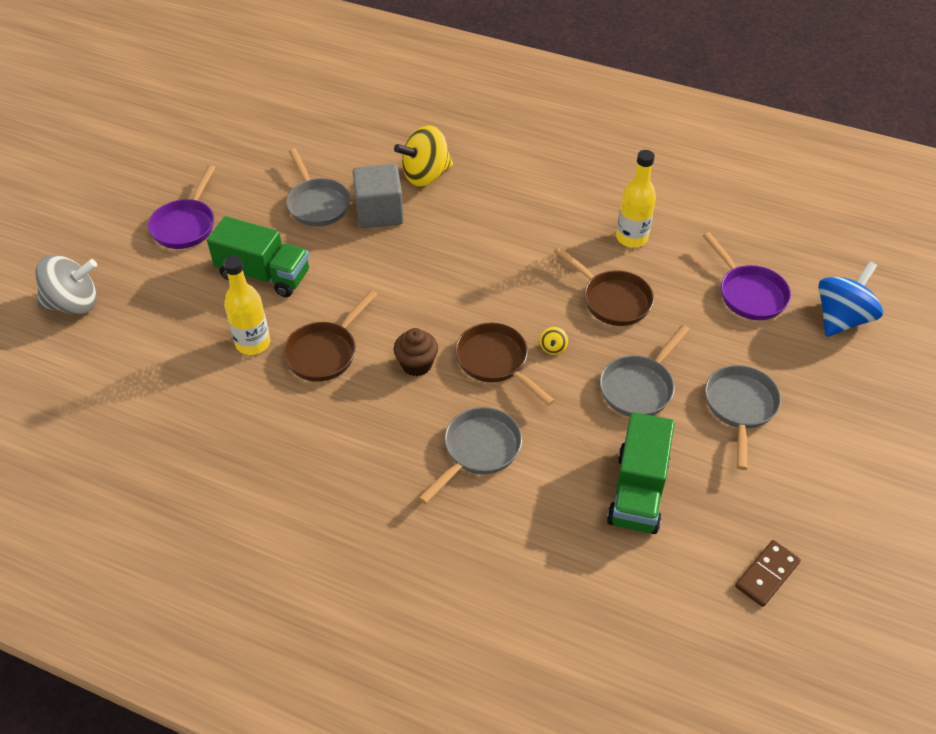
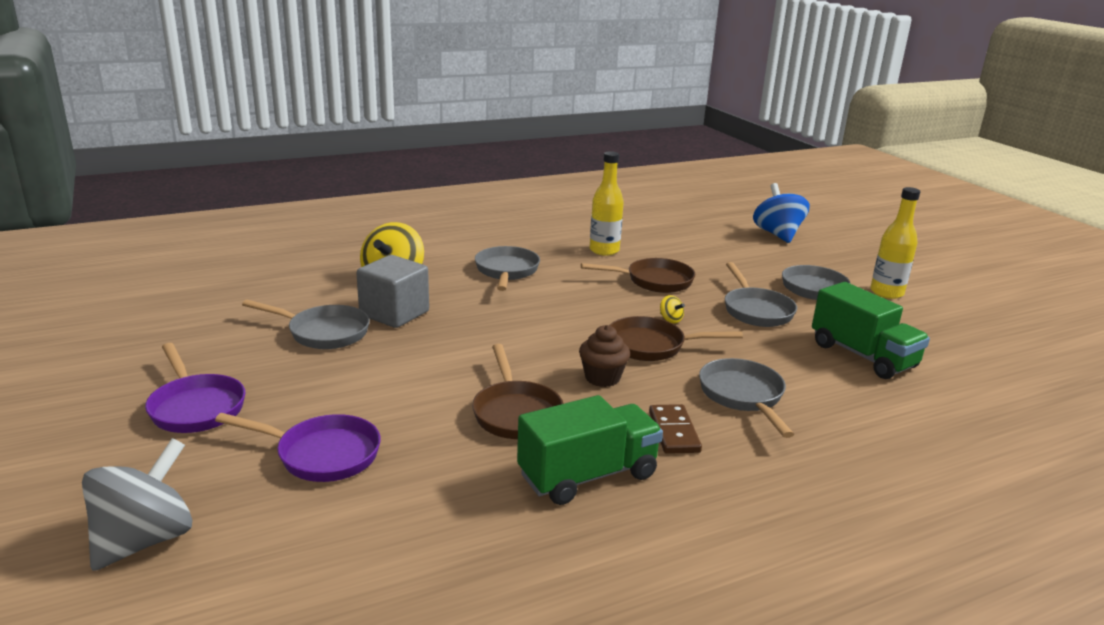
camera: 50 degrees left, 25 degrees down
green truck [207,216,309,297] -> green truck moved to [517,395,663,505]
yellow bottle [223,256,270,355] -> yellow bottle moved to [870,187,920,299]
purple pan [703,232,791,320] -> purple pan moved to [215,413,381,482]
brown domino [735,540,801,607] -> brown domino moved to [649,404,702,454]
none -> grey pan [475,246,540,291]

